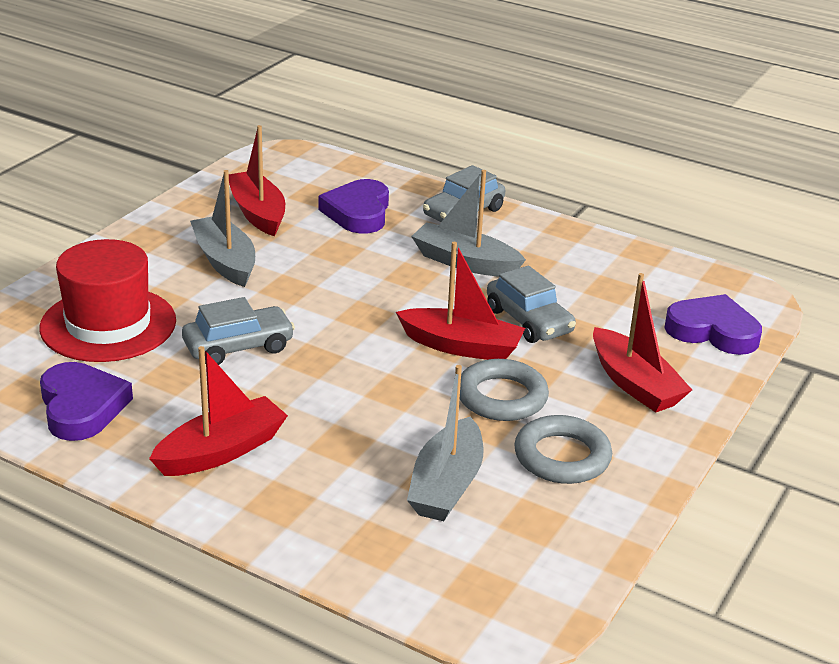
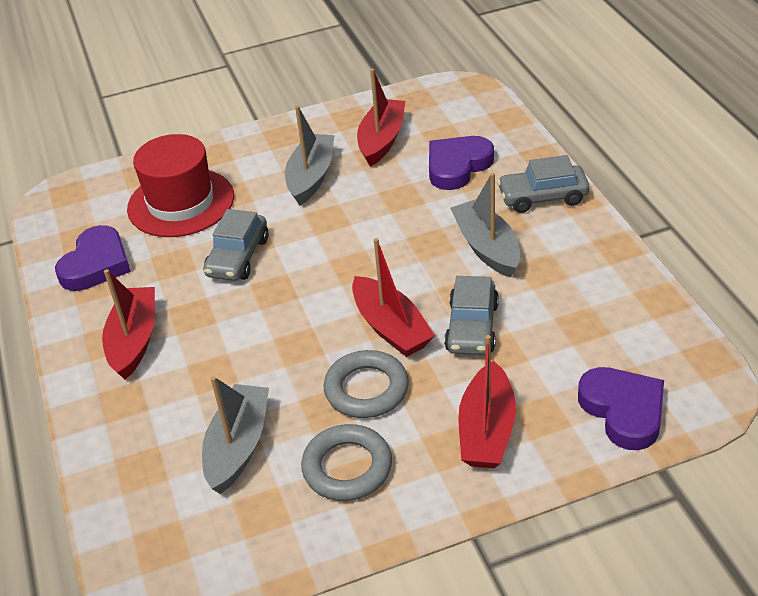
camera: 45 degrees right, 10 degrees up
red boat [149,346,288,476] -> red boat turned 90 degrees counterclockwise [102,269,155,379]
grey car [182,297,295,365] -> grey car turned 90 degrees clockwise [203,209,269,281]
grey boat [407,365,483,521] -> grey boat turned 135 degrees clockwise [202,376,269,494]

